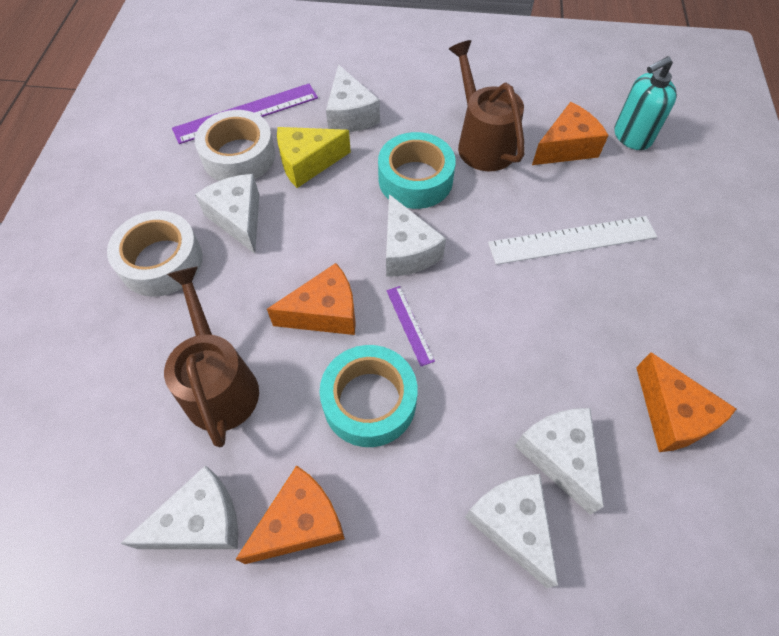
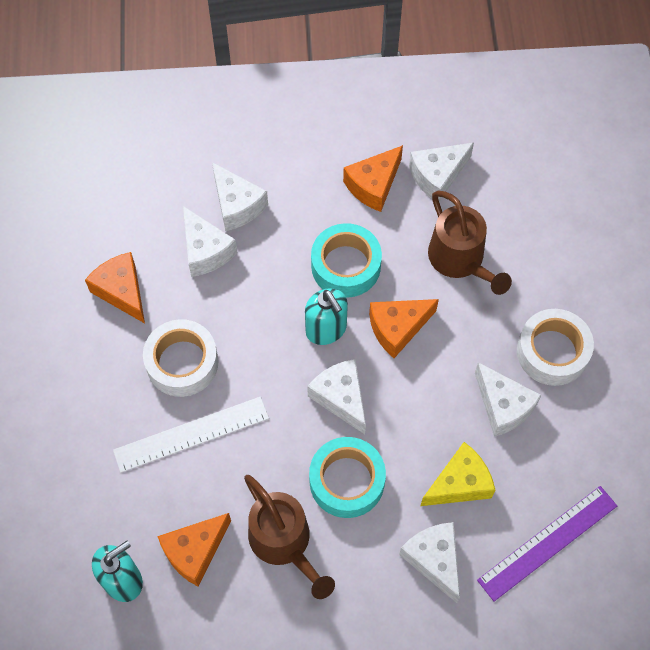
camera: 170 degrees right, 5 degrees up
white tape [195,110,276,181] -> white tape moved to [143,319,218,397]
purple ruler [386,286,435,366] -> turquoise soap dispenser [305,288,348,345]

